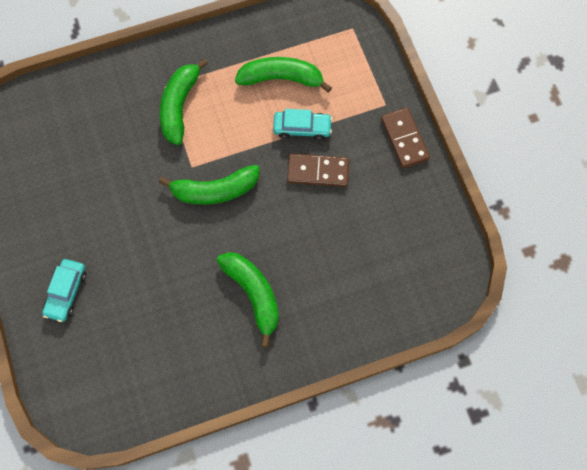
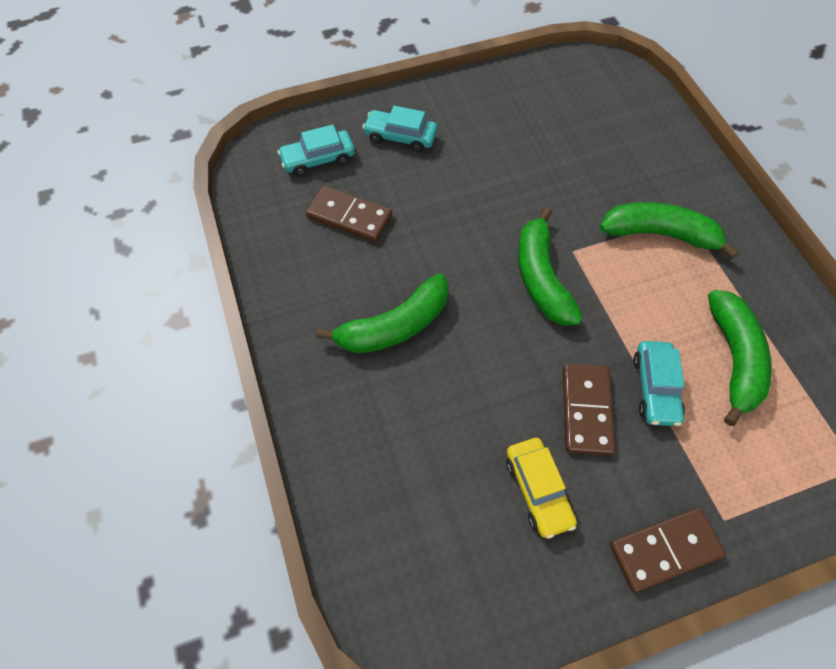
camera: 90 degrees right, 10 degrees down
none -> turquoise car [277,125,355,176]
none -> brown domino [306,186,392,242]
none -> yellow car [506,438,577,539]

